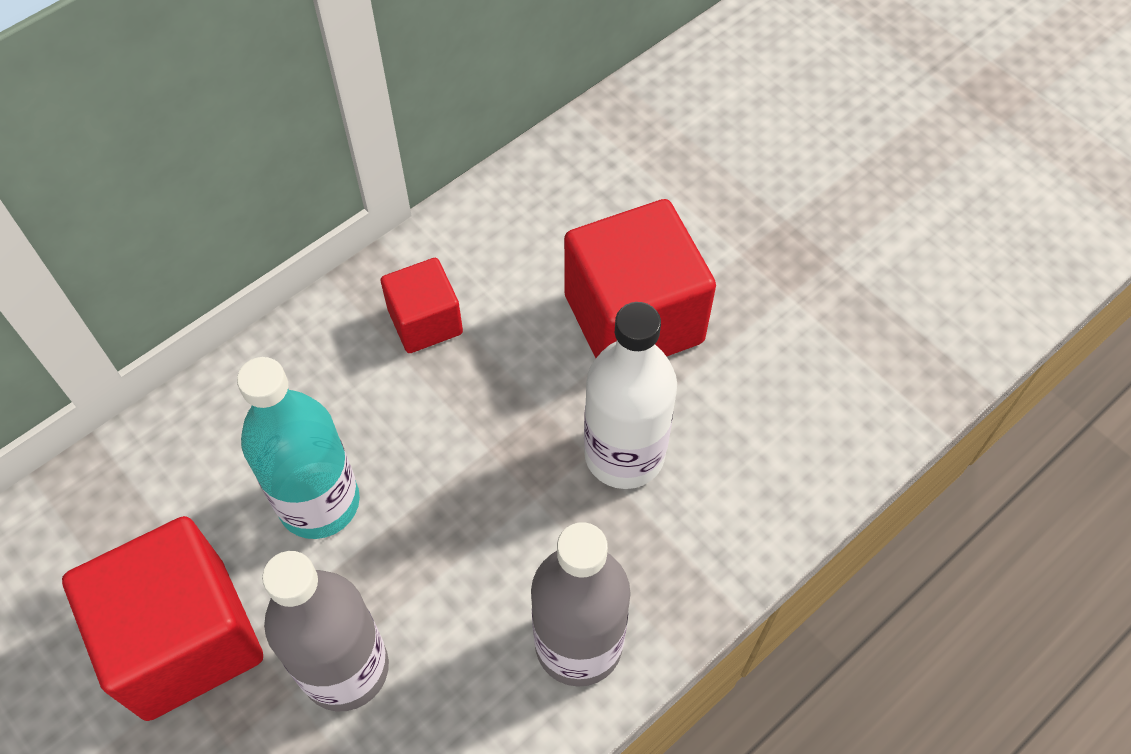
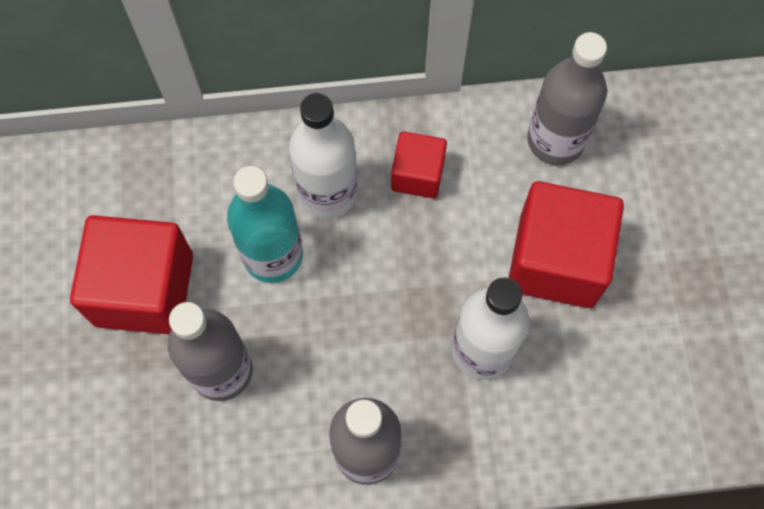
camera: 35 degrees right, 10 degrees up
none -> white bottle [289,93,357,219]
none -> grey bottle [527,32,607,165]

